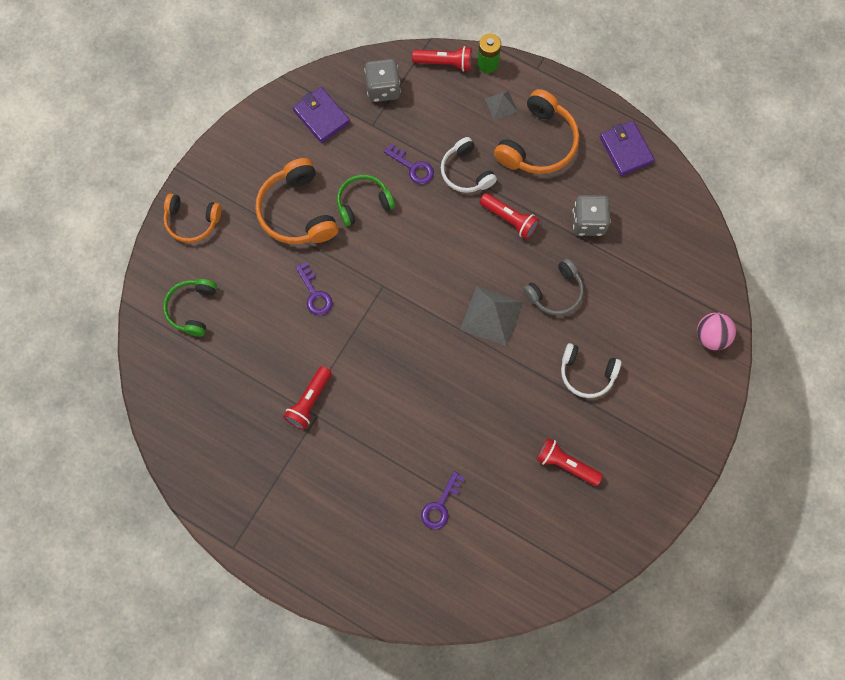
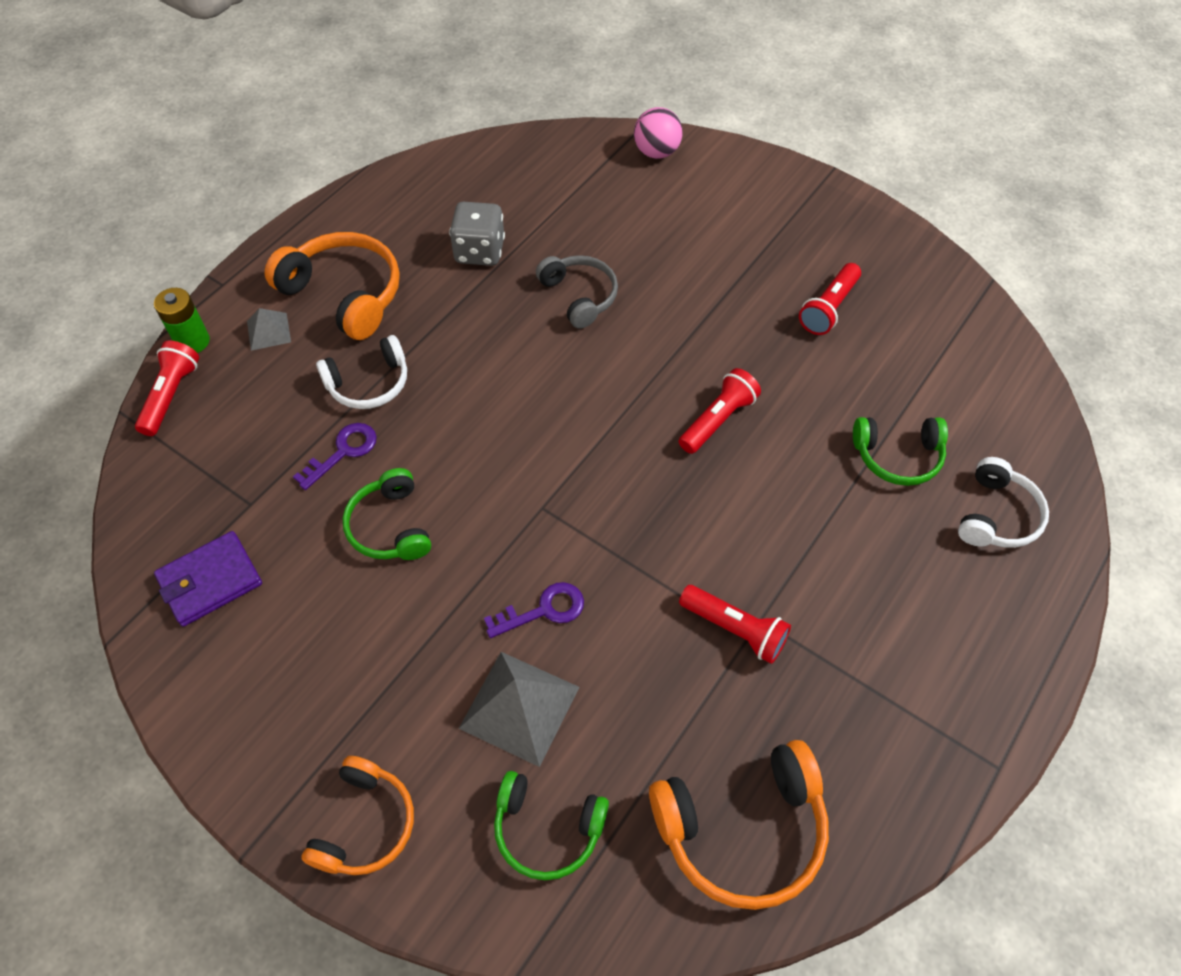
camera: 85 degrees left, 15 degrees down
orange headphones [255,158,338,244] -> orange headphones moved to [649,740,829,910]
grey dice [365,59,401,102] -> none
purple key [421,471,465,529] -> green headphones [853,417,948,486]
grey pyramid [460,286,523,346] -> grey pyramid moved to [459,652,579,767]
red flashlight [479,193,539,239] -> red flashlight moved to [678,368,761,454]
white headphones [561,343,621,398] -> white headphones moved to [958,457,1049,548]
purple wallet [600,121,655,176] -> none

